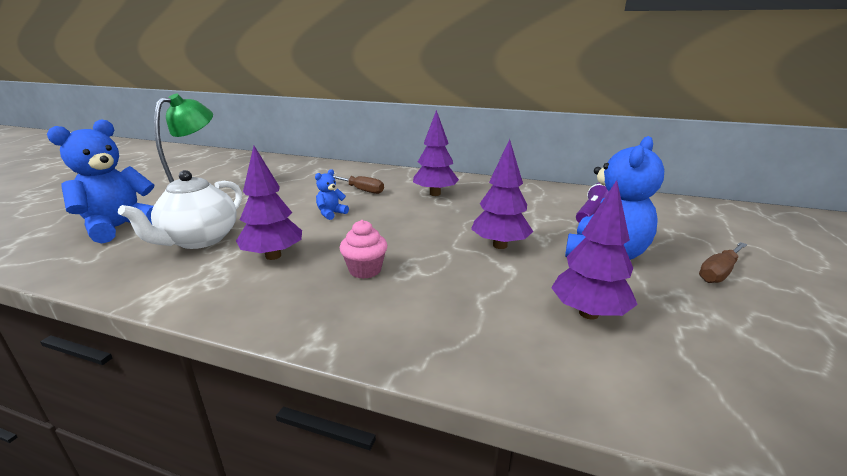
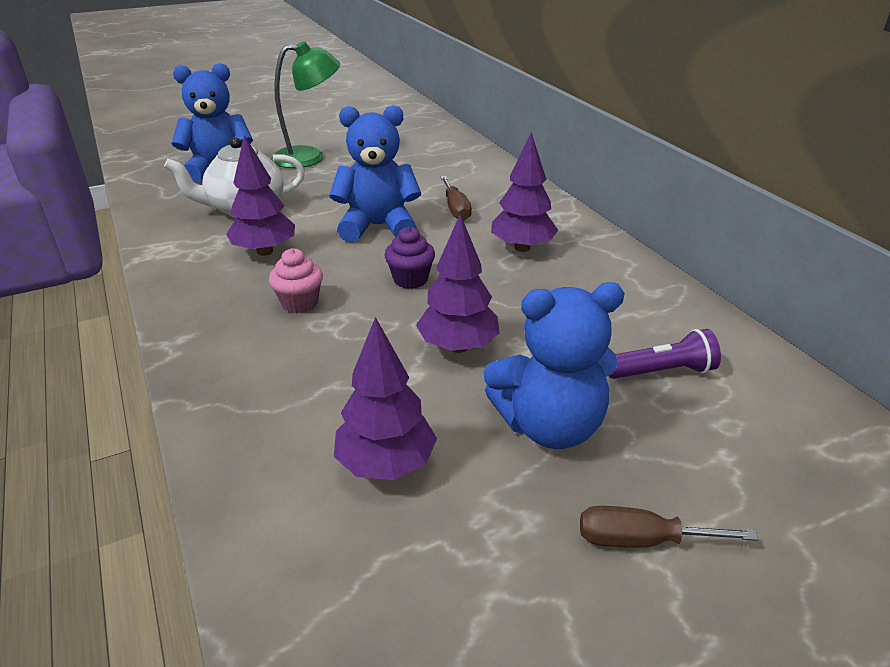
camera: 45 degrees right, 10 degrees up
blue teddy bear [315,169,349,220] -> blue teddy bear [329,105,421,243], size x2.19
none -> purple cupcake [384,226,435,289]

